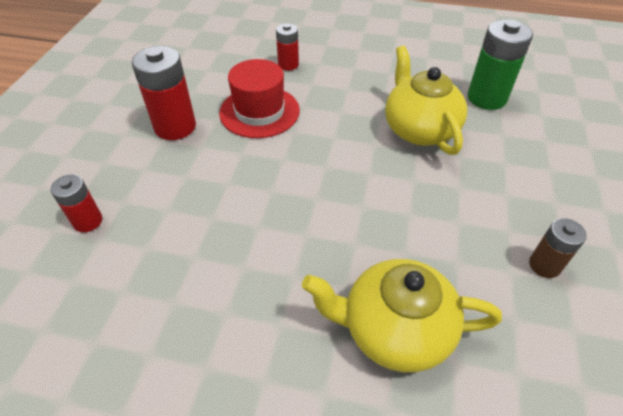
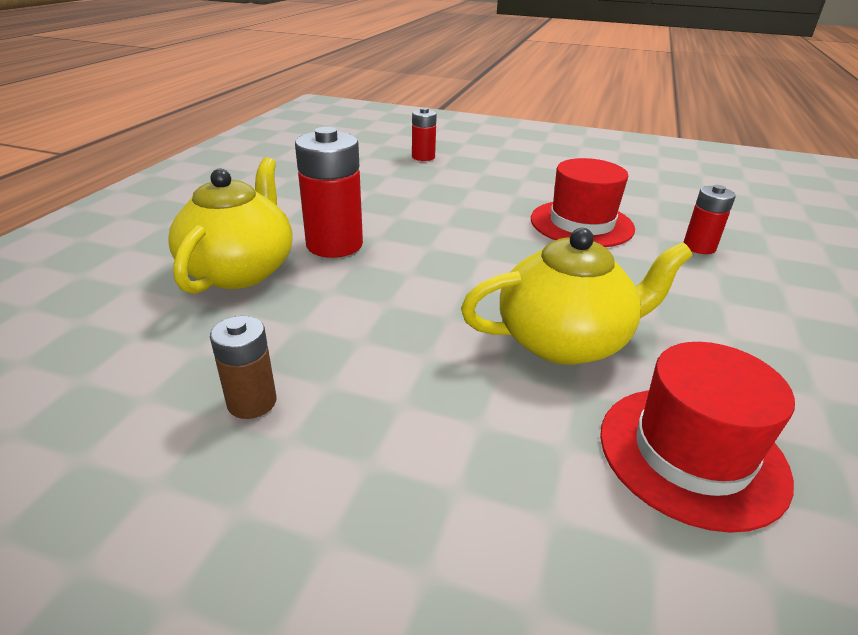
camera: 95 degrees right, 15 degrees down
red battery [132,46,196,140] -> red battery moved to [295,127,363,258]
green battery [467,20,533,110] -> red hat [600,342,795,533]

